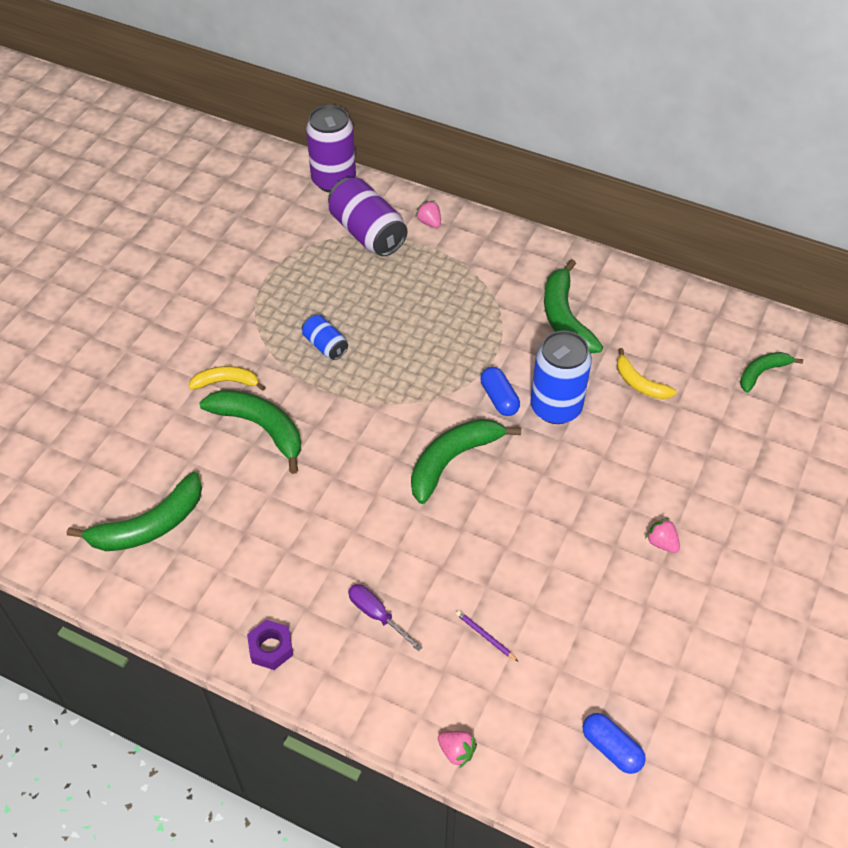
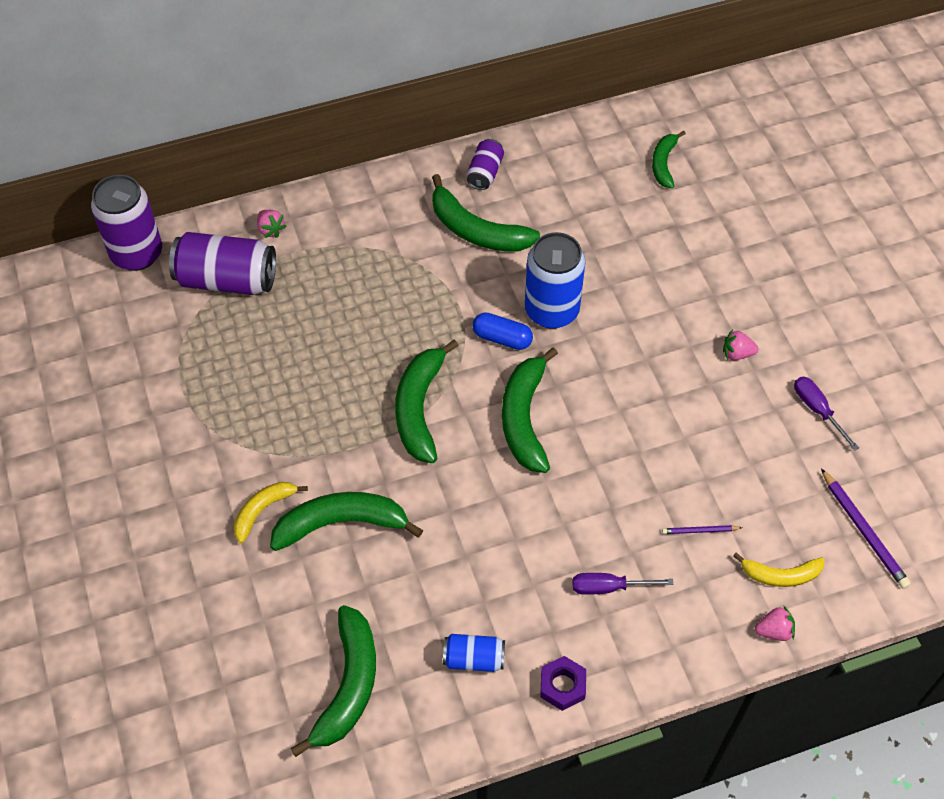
camera: 45 degrees left, 5 degrees up
blue can [302,315,348,360] -> blue can moved to [443,634,505,672]
pink strawberry [415,200,441,228] -> pink strawberry turned 135 degrees counterclockwise [257,210,287,238]
blue capsule [583,713,646,774] -> purple pencil [821,468,911,589]
yellow banana [617,348,677,399] -> yellow banana moved to [733,552,824,587]
none -> green banana [395,340,458,463]
none -> purple can [467,139,504,190]
none -> purple screwdriver [794,377,859,451]

